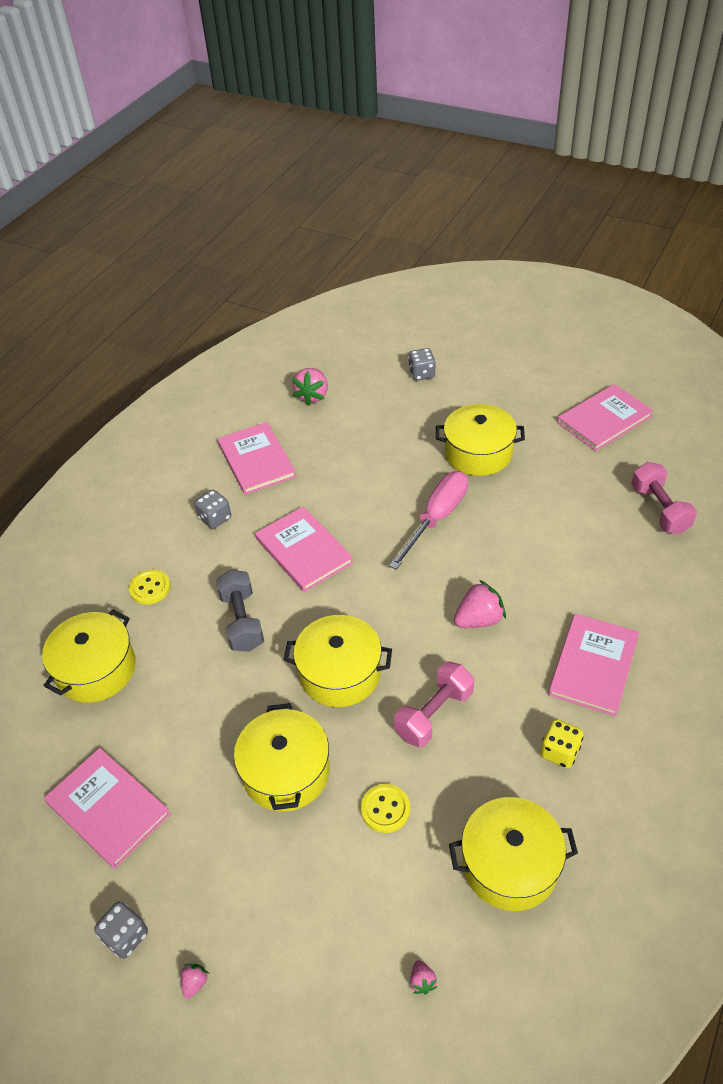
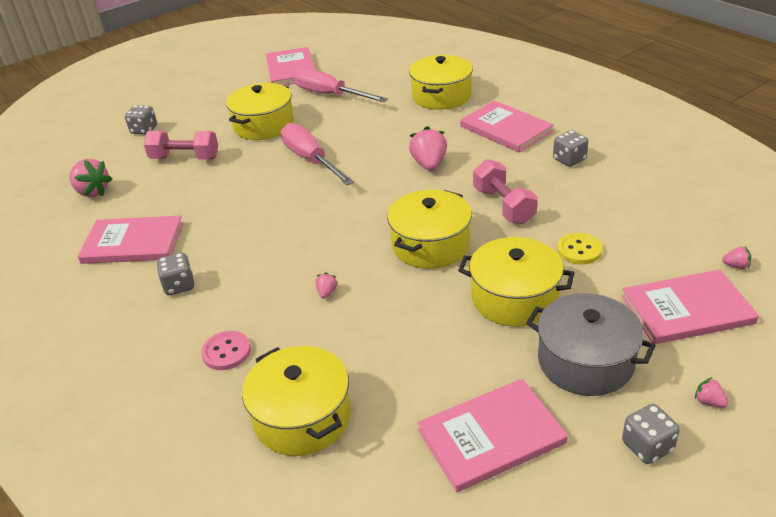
camera: 65 degrees left, 10 degrees down
yellow button [129,569,171,605] -> pink button [201,331,251,370]
grey dumbbell [216,570,264,652] -> pink strawberry [316,273,338,298]
pink book [255,506,354,592] -> pink book moved to [622,269,759,344]
yellow pot [449,797,578,911] -> yellow pot moved to [409,55,473,110]
yellow dice [541,719,583,768] -> grey dice [553,130,588,167]
pink dumbbell [631,462,697,534] -> pink dumbbell moved to [144,131,218,159]
none -> pink screwdriver [294,68,388,102]
none -> grey pot [526,293,656,396]

